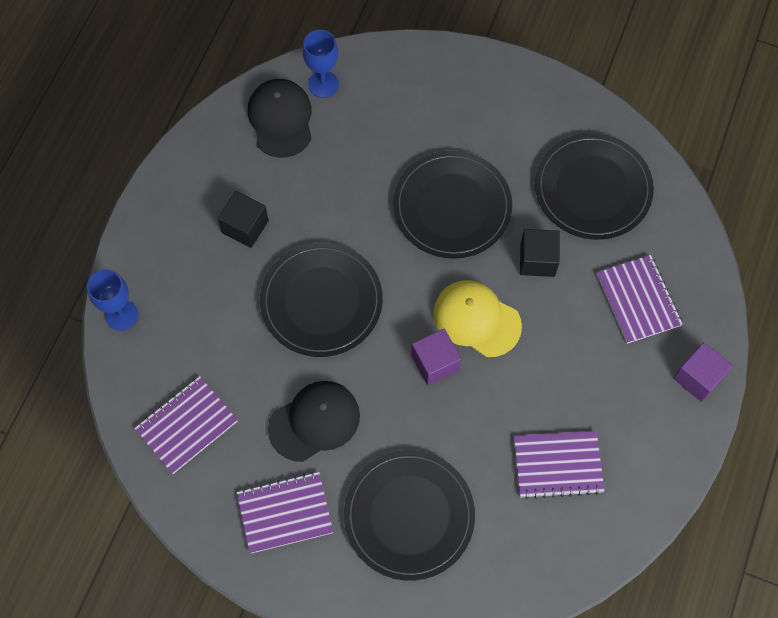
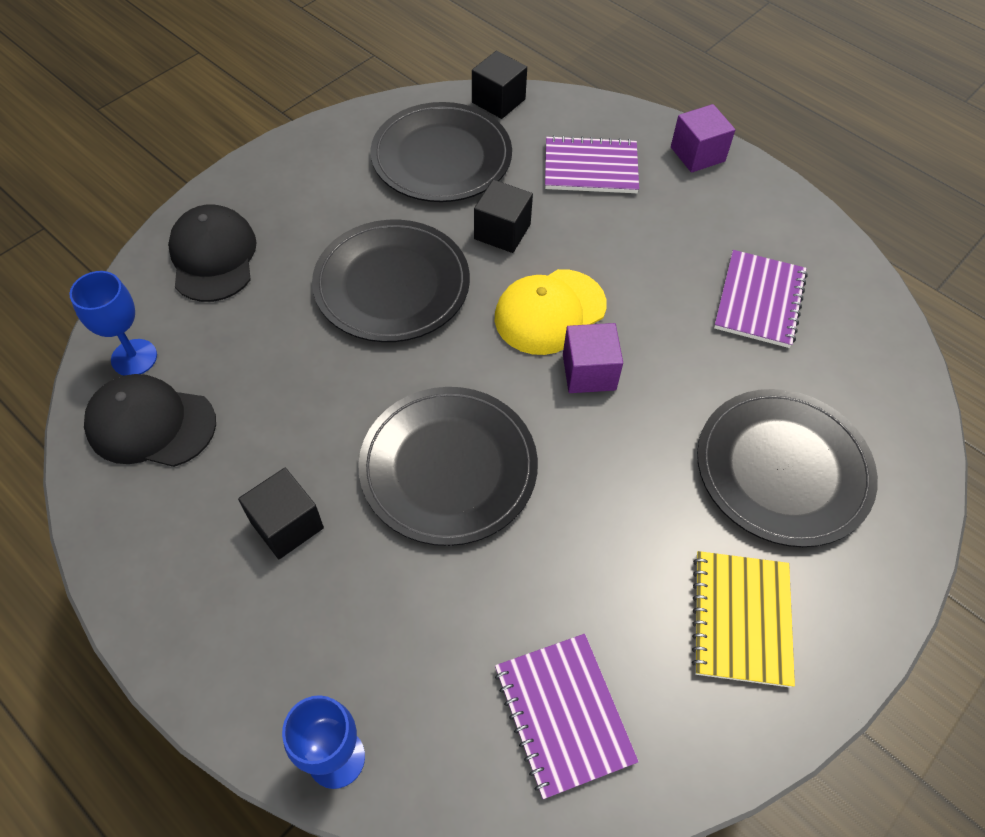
camera: 70 degrees left, 10 degrees down
purple notebook [237,472,333,554] -> yellow notebook [692,551,795,688]
black cap [268,381,360,462] -> black cap moved to [168,204,257,302]
none -> black cube [472,50,527,119]

